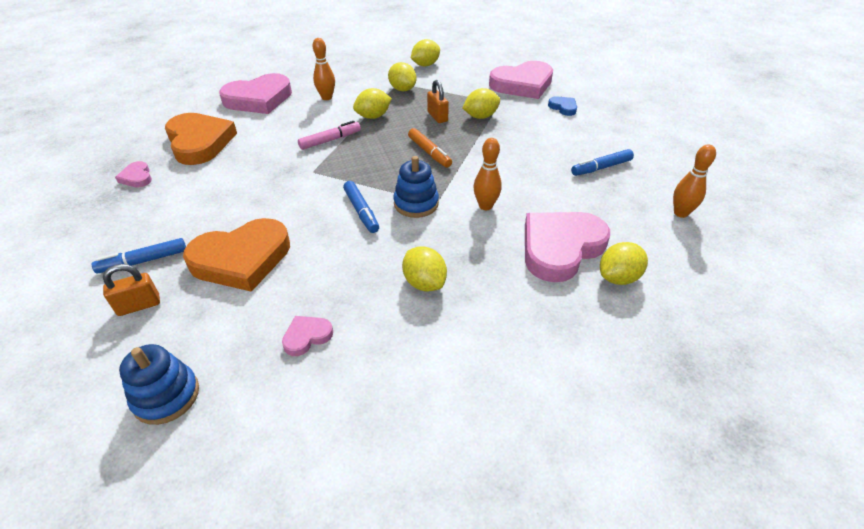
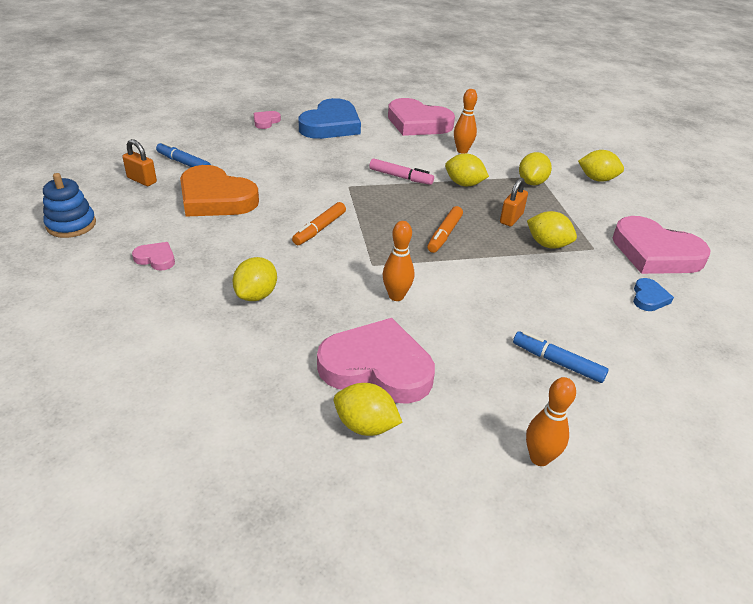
camera: 55 degrees right, 5 degrees down
orange heart [165,113,237,165] -> blue heart [298,98,361,139]
blue marker [343,181,379,233] -> orange marker [292,202,346,245]
blue stacking toy [393,156,439,218] -> none

